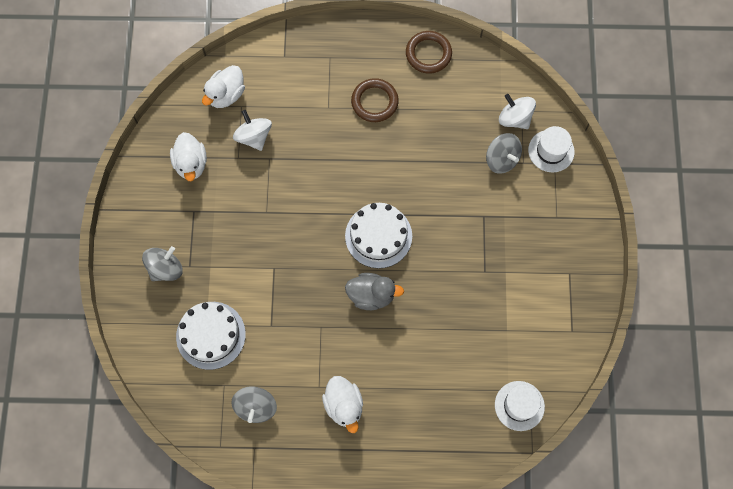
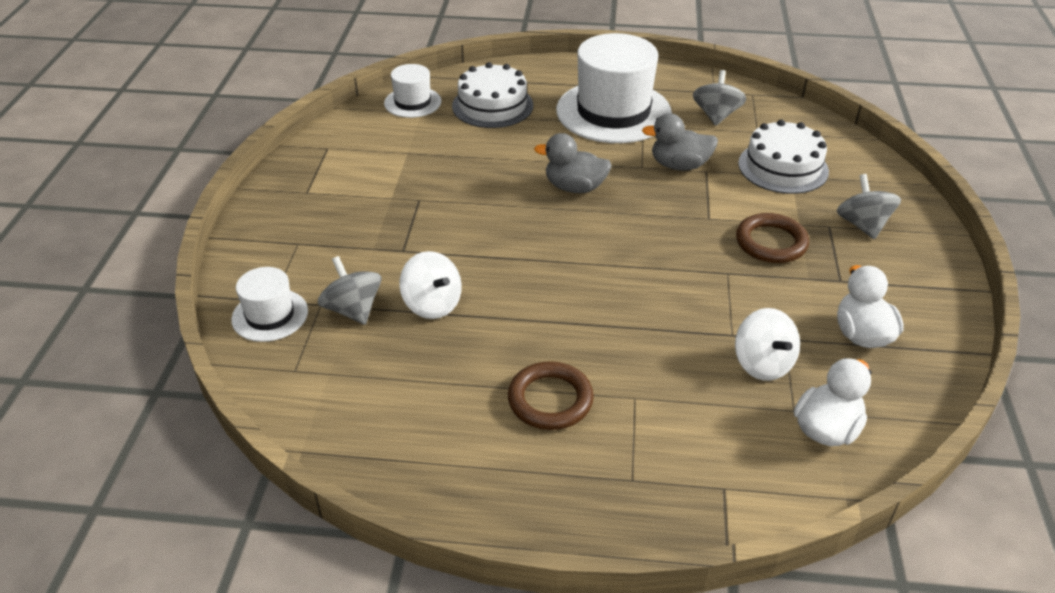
camera: 175 degrees left, 30 degrees down
grey spinning top [142,246,183,281] -> grey spinning top turned 120 degrees clockwise [836,174,901,240]
white duck [322,376,363,433] -> white hat [556,33,672,143]
white cake [345,203,412,268] -> white cake moved to [452,62,533,128]
brown ring [406,31,452,74] -> brown ring moved to [736,213,809,263]
white spinning top [499,94,536,129] -> white spinning top moved to [399,251,462,319]
none -> grey duck [642,113,718,171]

